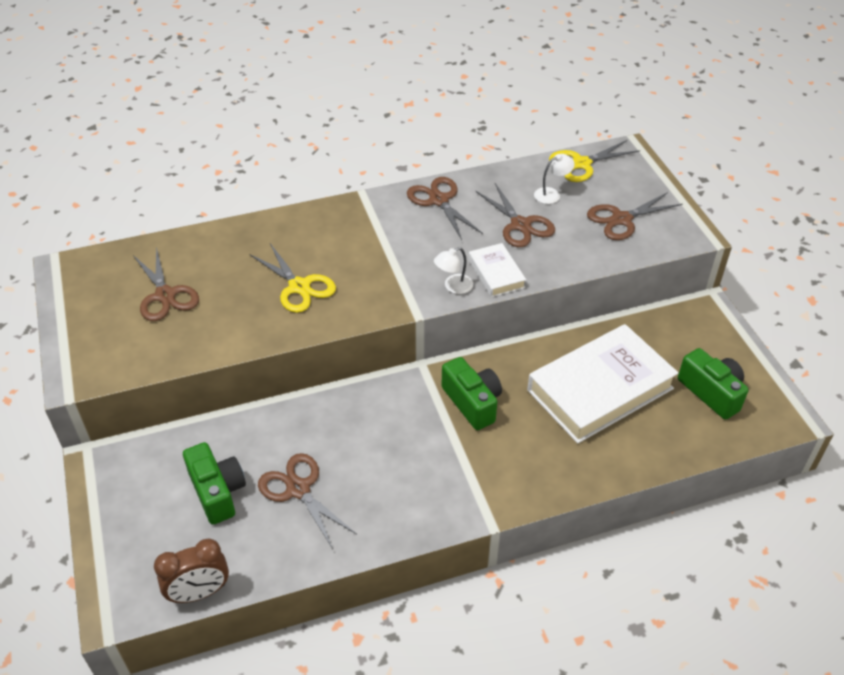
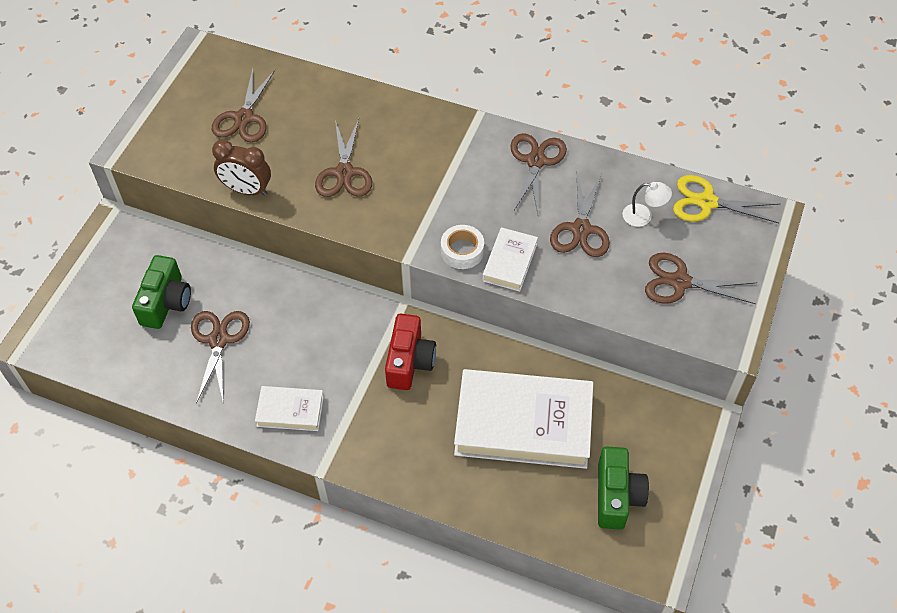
camera: 40 degrees right, 10 degrees up
brown clock [154,539,229,603] -> brown clock moved to [212,140,271,196]
yellow scissors [249,243,336,313] -> brown scissors [315,119,372,197]
white lamp [434,247,473,294] -> white tape [441,225,484,269]
green camera [441,357,502,430] -> red camera [385,314,436,390]
none -> white book [255,386,324,431]

